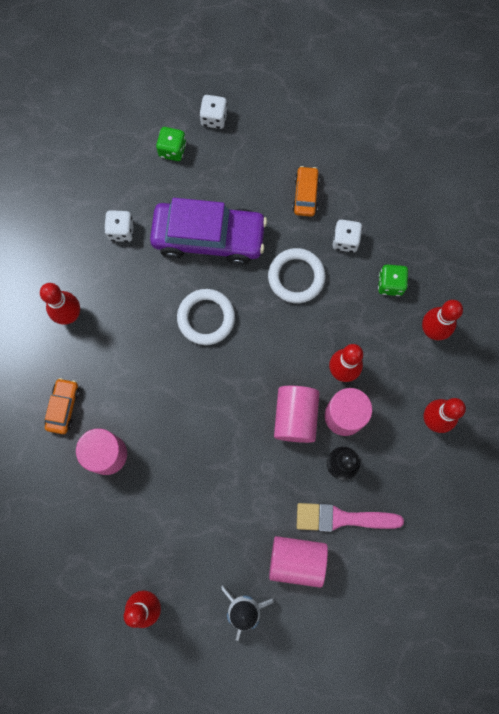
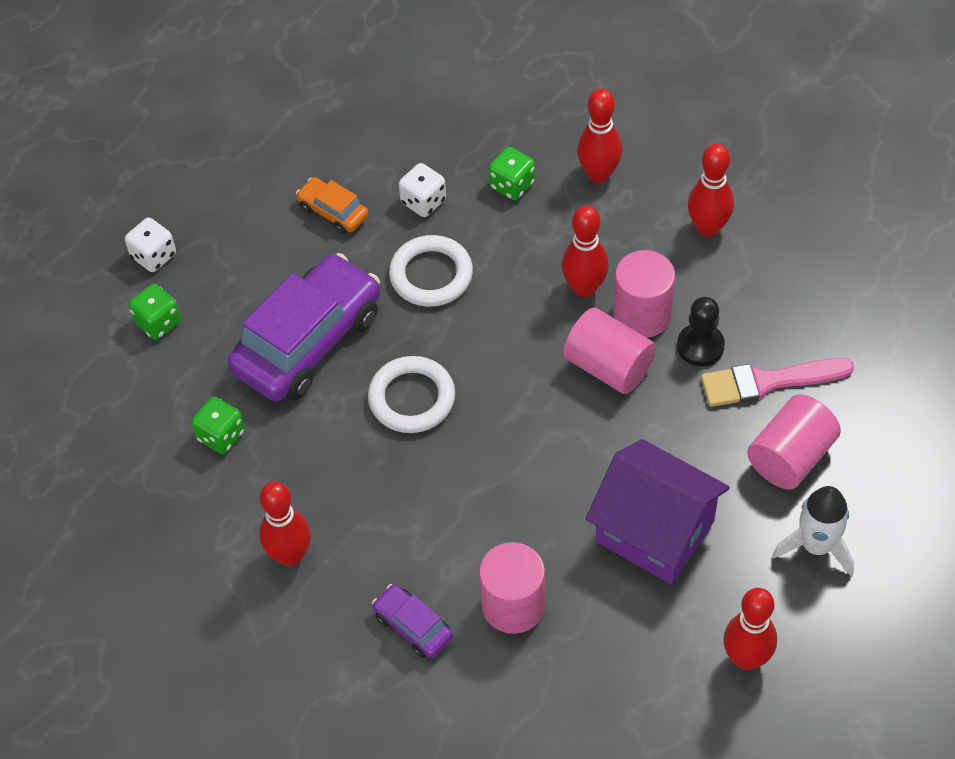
camera: 55 degrees left, 20 degrees down
orange car [45,378,80,434] -> purple car [372,584,453,658]
white dice [104,210,134,242] -> green dice [191,397,245,454]
pink brush [297,503,404,532] -> pink brush turned 45 degrees clockwise [701,358,854,407]
none -> purple house [585,439,730,584]

